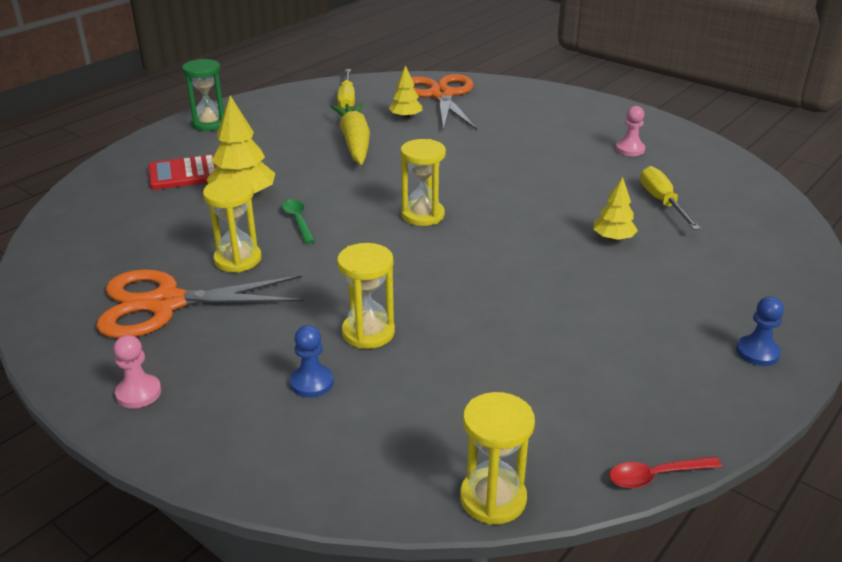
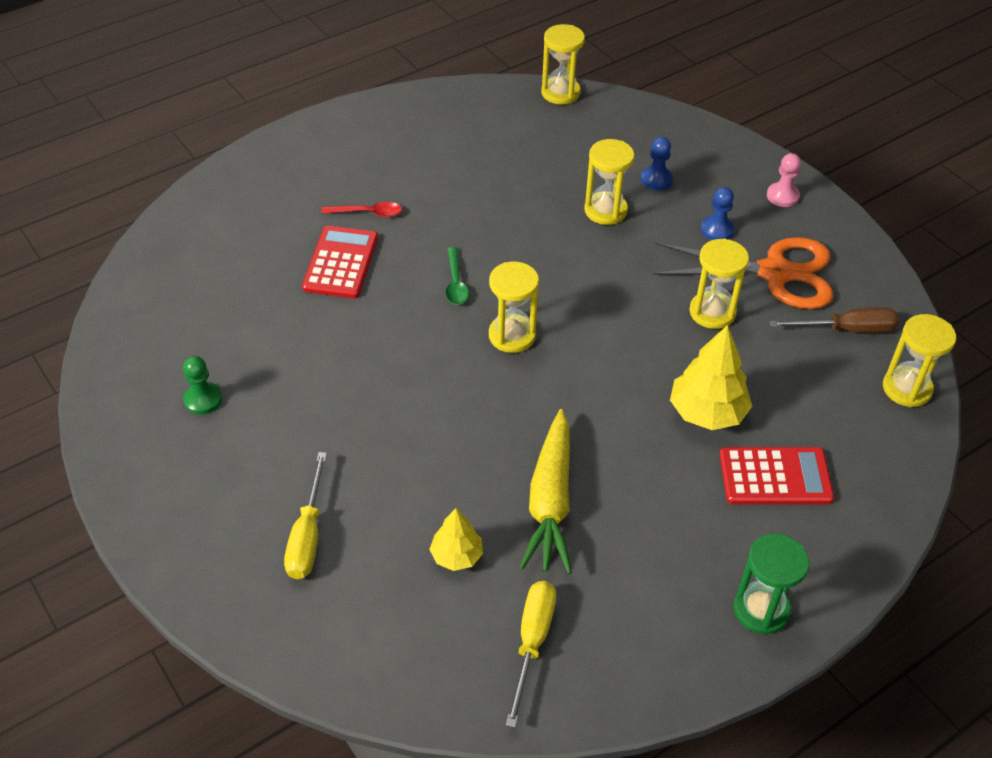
camera: 165 degrees left, 15 degrees up
green spoon [282,199,315,244] -> green spoon moved to [445,247,469,305]
orange scissors [411,74,477,131] -> none
yellow tree [593,177,638,241] -> red calculator [302,226,378,298]
red spoon [609,456,722,488] -> red spoon moved to [322,202,402,217]
pink pawn [616,106,645,156] -> green pawn [183,356,222,414]
yellow screwdriver [640,166,701,230] -> yellow screwdriver moved to [284,452,327,579]
blue pawn [736,296,784,366] -> blue pawn moved to [701,187,735,240]
none -> brown screwdriver [769,307,899,333]
none -> yellow hourglass [883,314,956,407]

